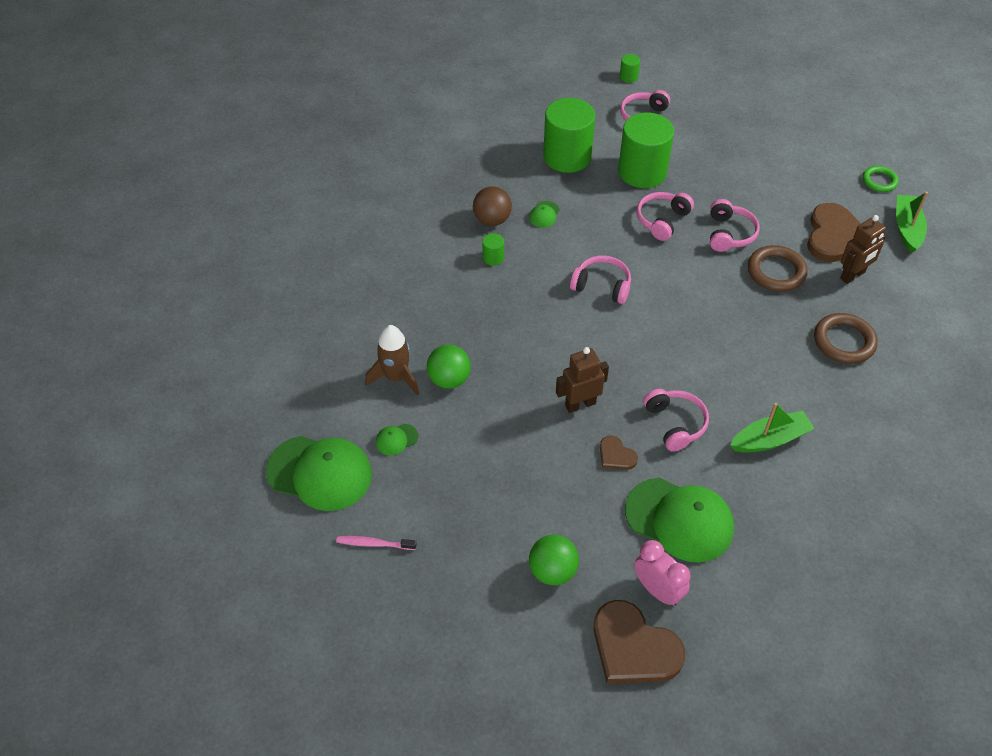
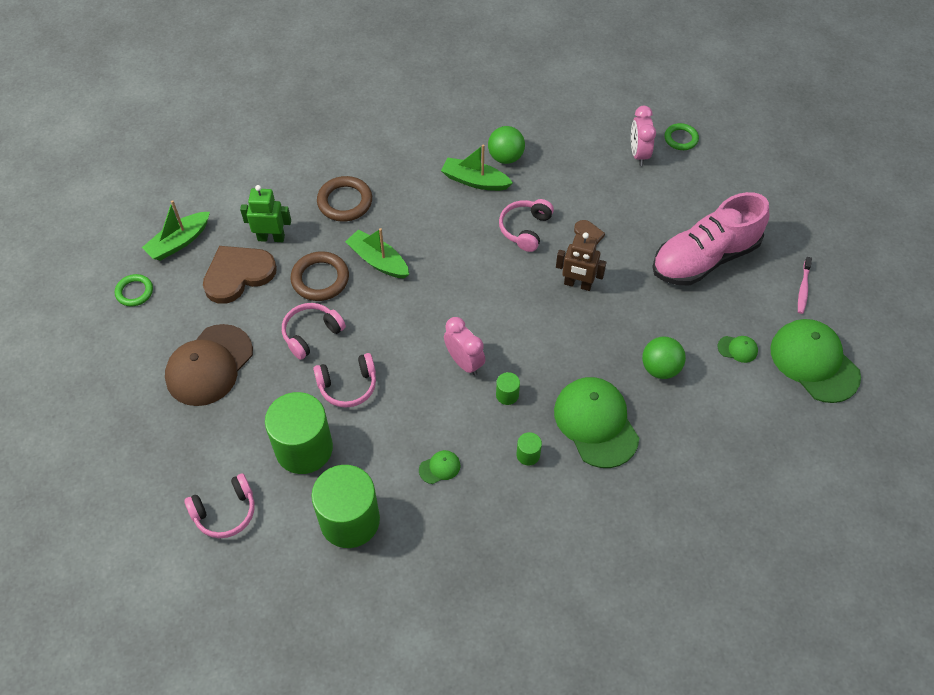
camera: 140 degrees left, 5 degrees up
pink toothbrush [336,536,417,550] -> pink toothbrush turned 60 degrees clockwise [798,257,812,314]
brown rocket [365,325,419,396] -> none
brown ball [473,186,512,226] -> none
green ball [529,535,579,585] -> green ball moved to [488,126,525,164]
pink headphones [570,255,631,304] -> pink clock [444,317,485,376]
brown heart [594,600,685,684] -> green ring [664,123,699,150]
green cylinder [620,54,640,83] -> green cylinder moved to [496,372,520,405]
green cap [625,478,734,563] -> green cap moved to [554,377,639,468]
brown robot [840,215,886,284] -> green robot [240,185,291,242]
none -> brown cap [165,324,253,406]
none -> green boat [345,228,409,279]
none -> pink shoe [652,192,769,286]

